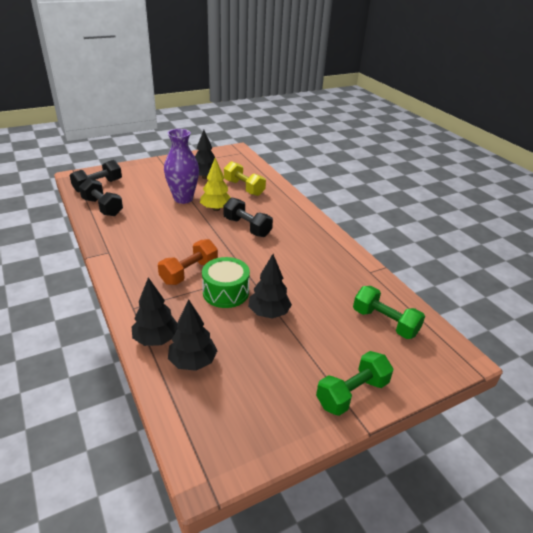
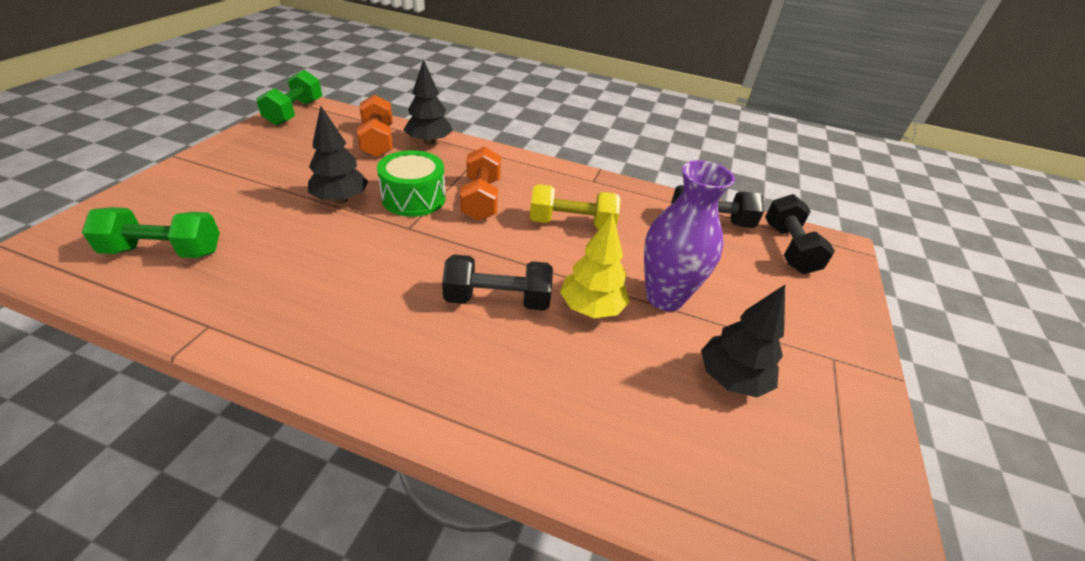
camera: 135 degrees right, 5 degrees up
black tree [168,300,217,371] -> orange dumbbell [357,95,393,158]
yellow dumbbell [224,161,266,196] -> yellow dumbbell moved to [530,184,621,229]
green dumbbell [316,351,393,416] -> green dumbbell moved to [256,70,322,126]

